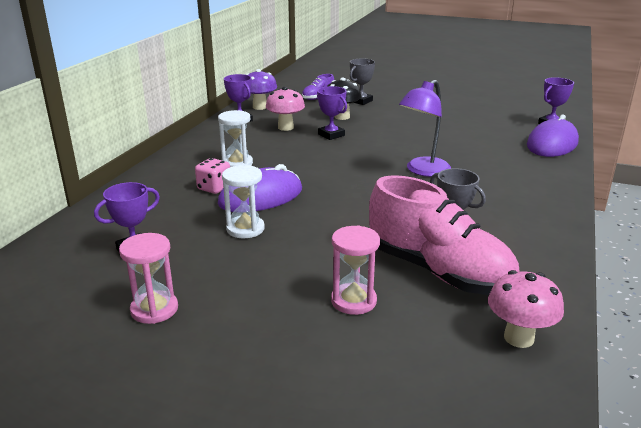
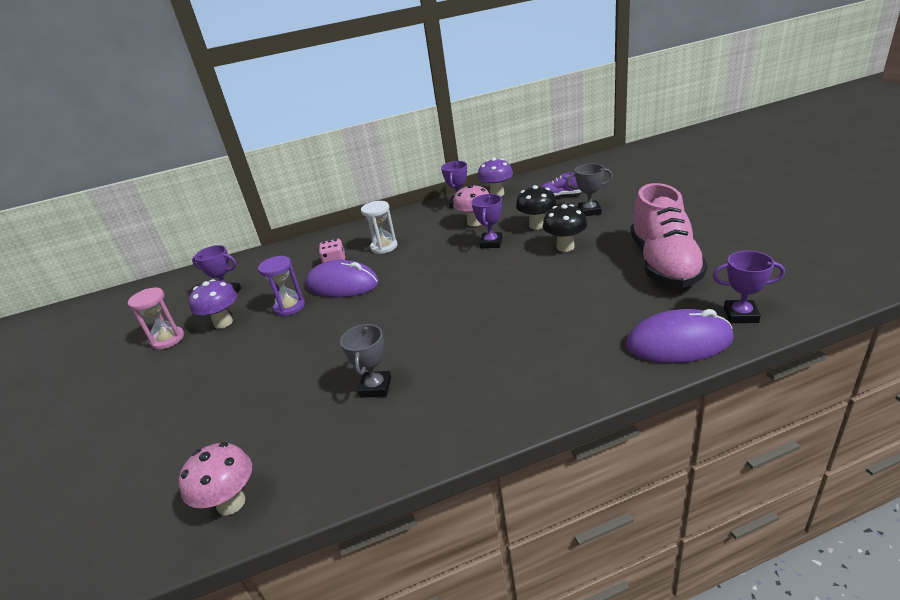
camera: 55 degrees right, 5 degrees up
white hourglass [222,165,265,238] -> purple hourglass [258,256,305,316]
pink hourglass [331,225,380,315] -> none
pink shoe [369,175,520,295] -> pink shoe moved to [630,183,708,288]
purple lamp [399,80,451,177] -> none
none -> purple mushroom [189,279,237,329]
none -> black mushroom [543,204,587,252]

